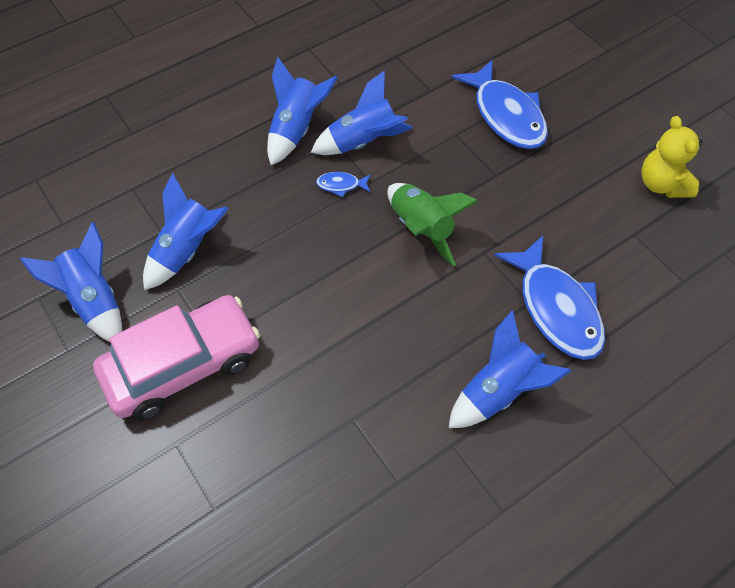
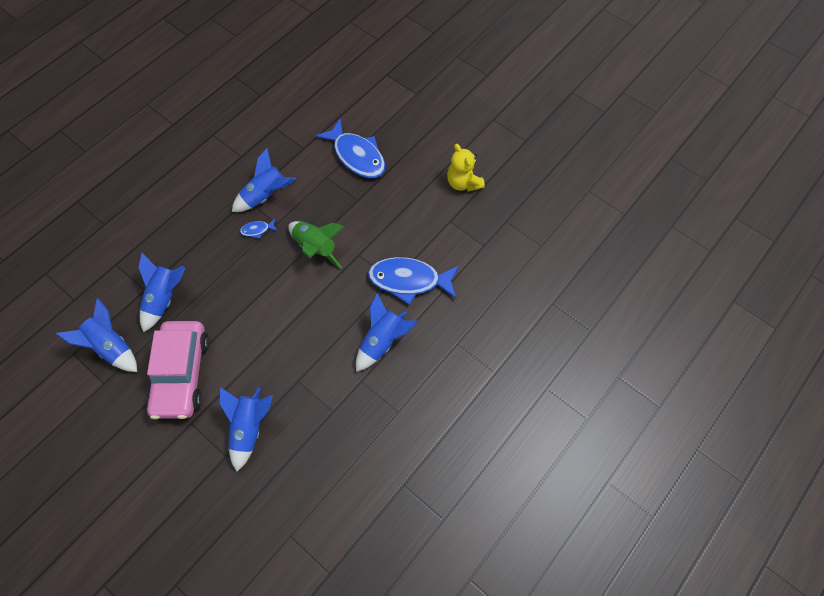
camera: 15 degrees left, 5 degrees up
pink car [93,295,260,420] -> pink car turned 135 degrees clockwise [147,321,209,419]
blue rocket [267,57,338,165] -> blue rocket moved to [219,387,273,471]
blue fish [494,236,605,360] -> blue fish turned 135 degrees clockwise [368,257,459,305]

